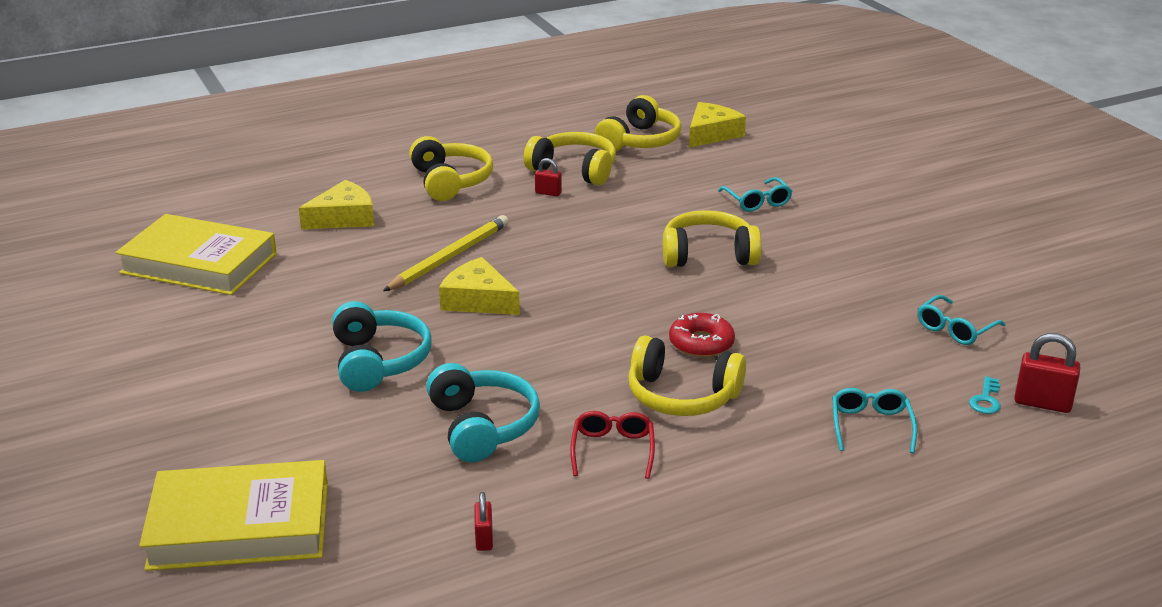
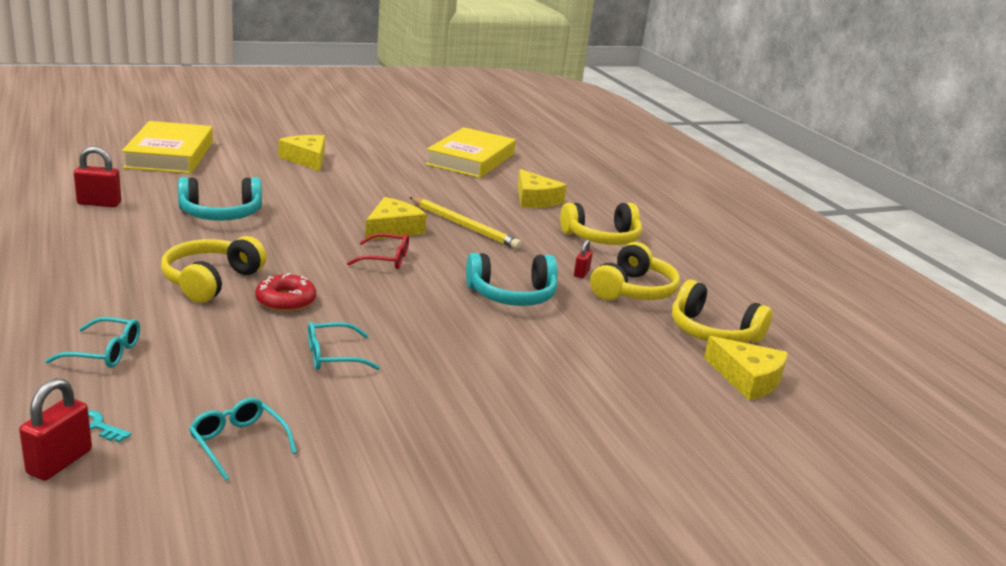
camera: 90 degrees right, 5 degrees down
turquoise headphones [332,301,432,392] -> turquoise headphones moved to [466,253,558,306]
red padlock [474,492,493,551] -> red padlock [74,146,121,207], size x1.67
red glasses [570,411,655,479] -> red glasses moved to [347,233,409,269]
yellow headphones [663,210,761,267] -> none
turquoise glasses [718,177,792,212] -> turquoise glasses moved to [308,322,380,370]
none -> yellow cheese [279,135,325,171]

